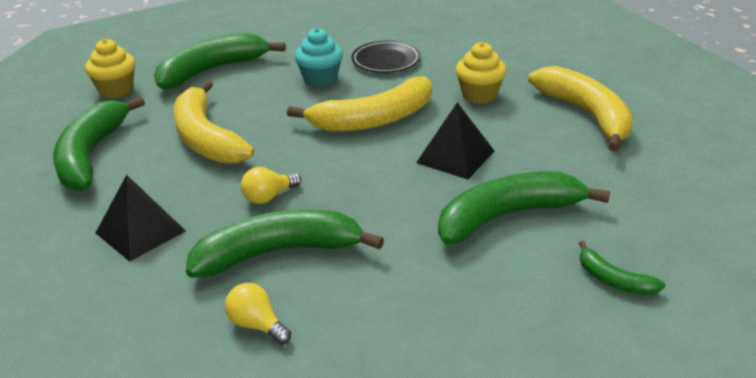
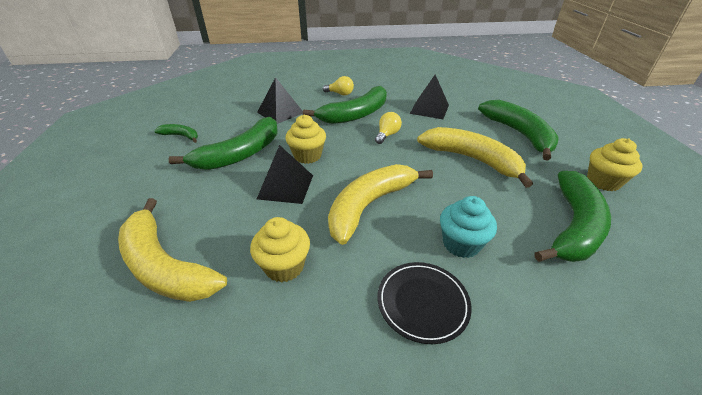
camera: 155 degrees right, 5 degrees up
none -> black pyramid [257,77,303,124]
none -> yellow cupcake [286,115,326,164]

